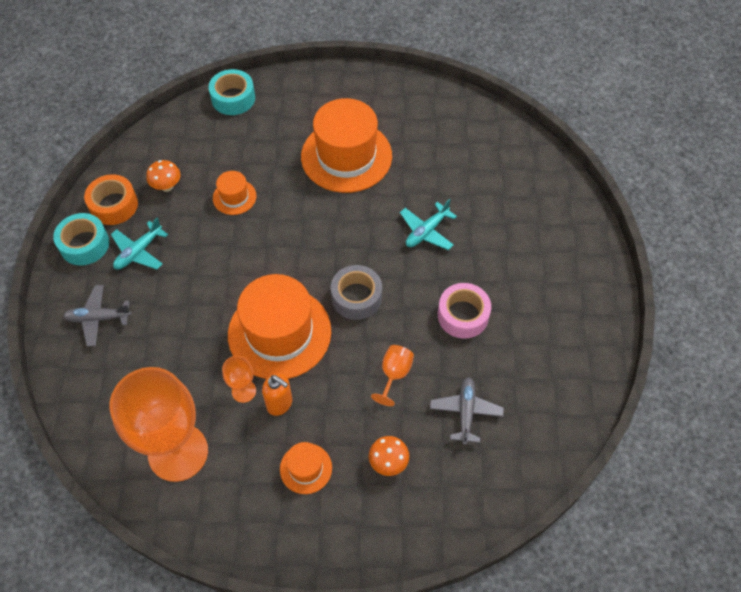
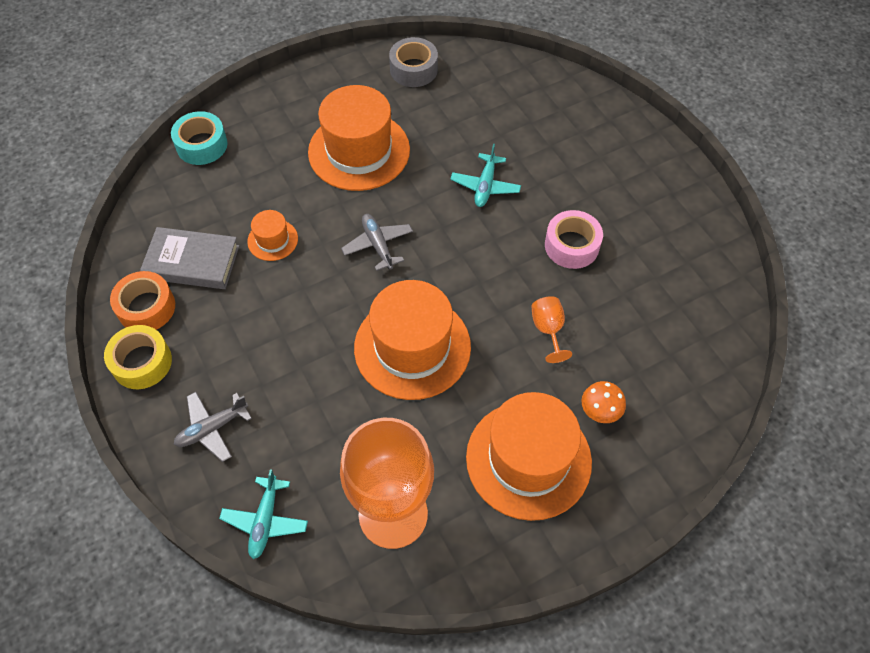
camera: 30 degrees left, 0 degrees up
turquoise tape [53,213,109,265] -> yellow tape [104,325,172,389]
turquoise plane [111,218,168,270] -> turquoise plane moved to [219,469,308,559]
orange mushroom [146,160,181,192] -> grey book [140,227,239,289]
orange goblet [222,355,256,403] -> none
orange soap dispenser [262,373,292,416] -> none
orange hat [280,442,332,494] -> orange hat [466,392,592,521], size x2.15
grey tape [331,265,382,320] -> grey tape moved to [389,37,438,87]
grey plane [430,377,504,445] -> grey plane moved to [341,214,413,271]

